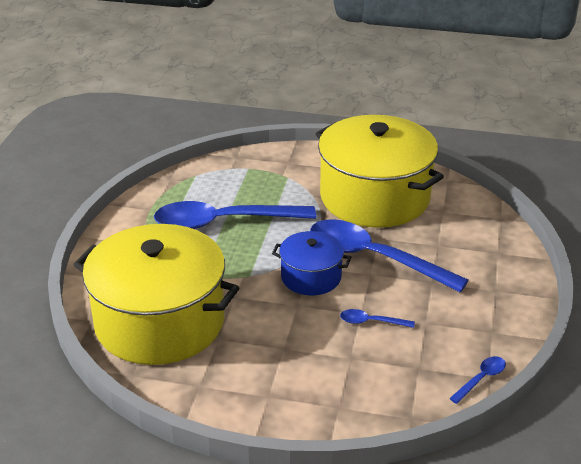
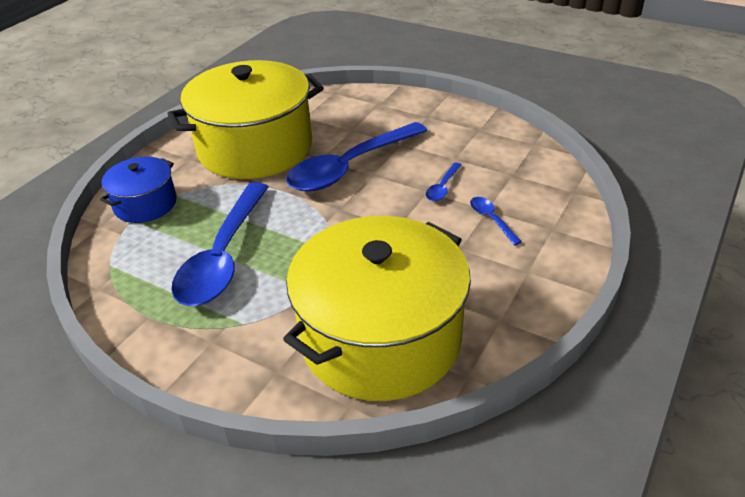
camera: 70 degrees left, 5 degrees up
blue pot [272,231,351,295] -> blue pot moved to [100,157,177,223]
blue spoon [449,356,506,404] -> blue spoon moved to [470,197,522,246]

